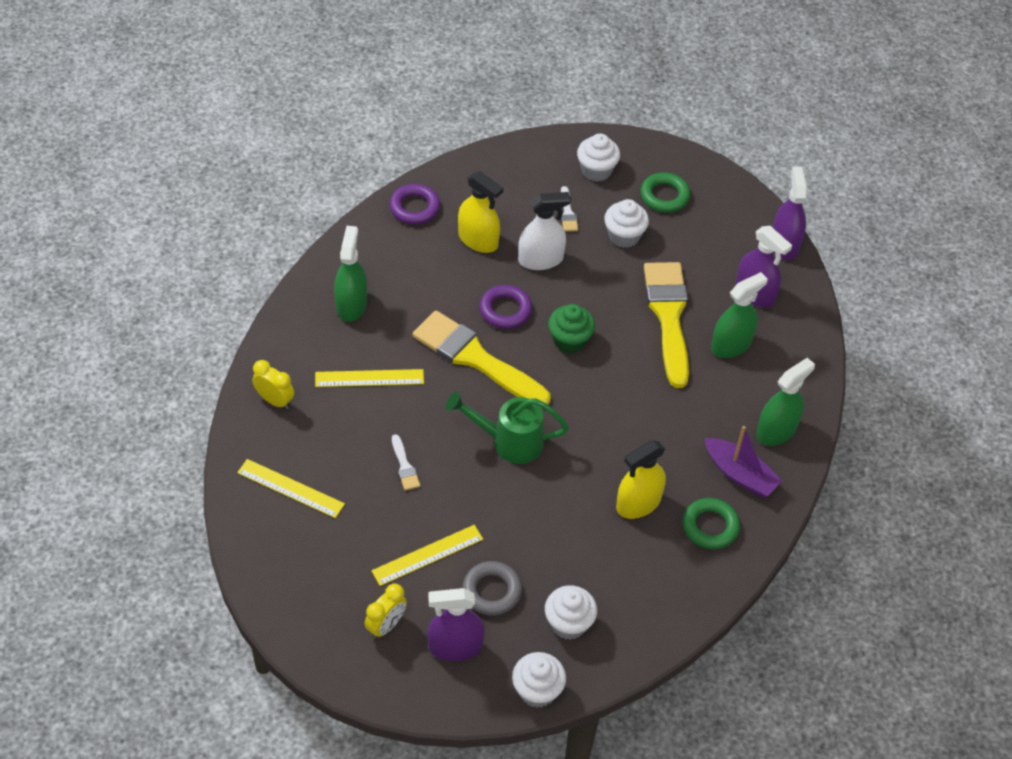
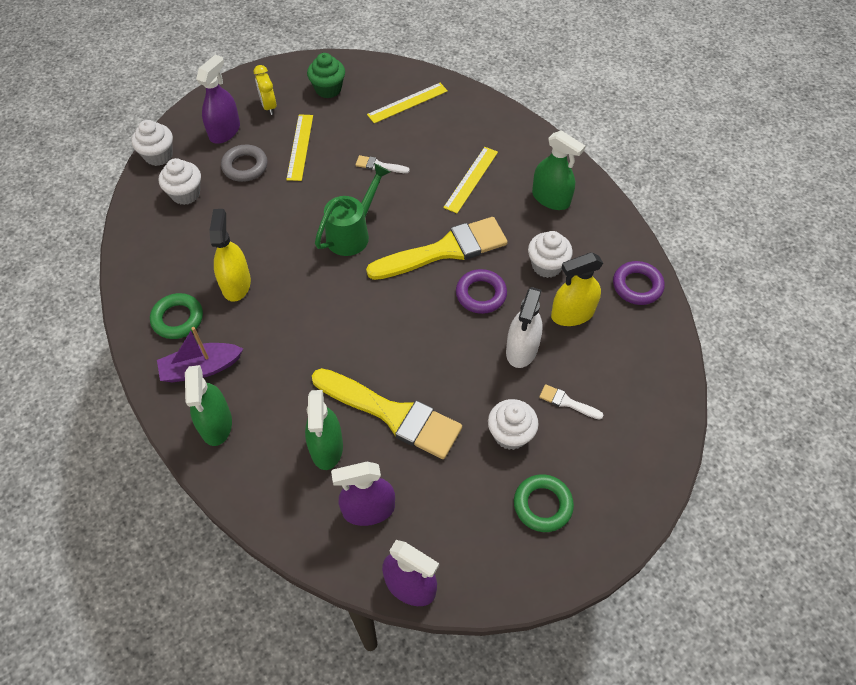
camera: 125 degrees right, 5 degrees up
yellow clock [252,360,294,409] -> none
green cupcake [548,304,595,354] -> green cupcake moved to [307,53,345,98]
white cupcake [577,134,620,181] -> white cupcake moved to [528,231,572,278]

